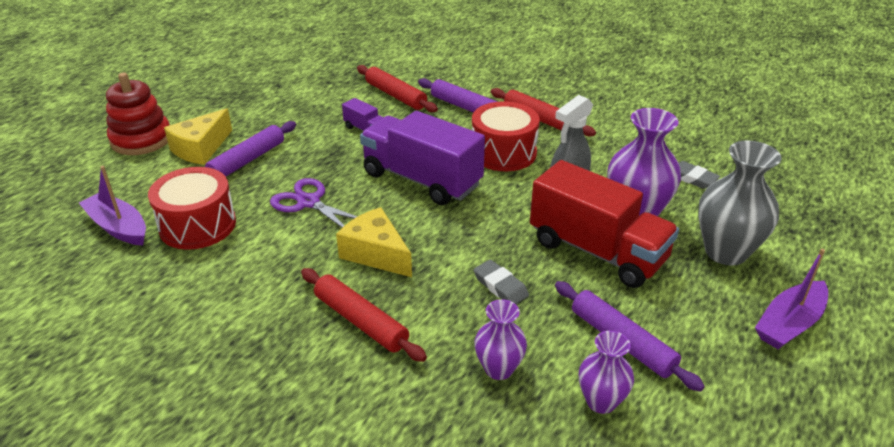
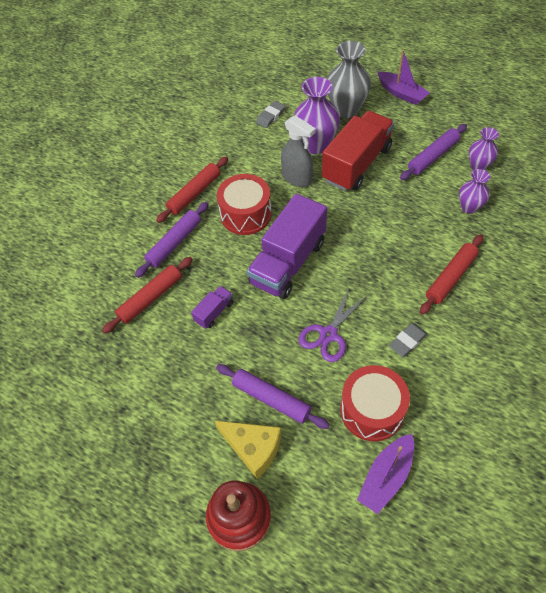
camera: 90 degrees left, 20 degrees up
yellow cheese [336,207,412,277] -> none
grey eraser [473,260,529,304] -> grey eraser moved to [389,323,427,357]

